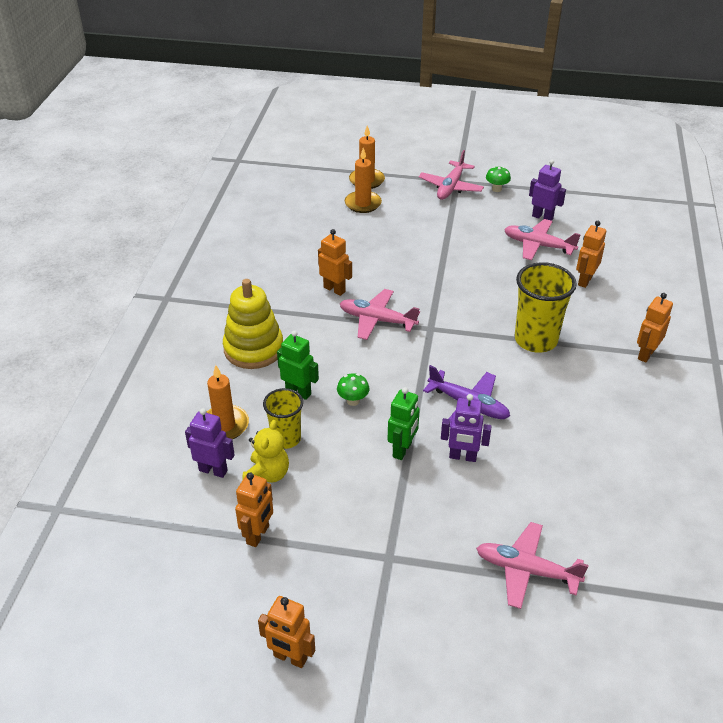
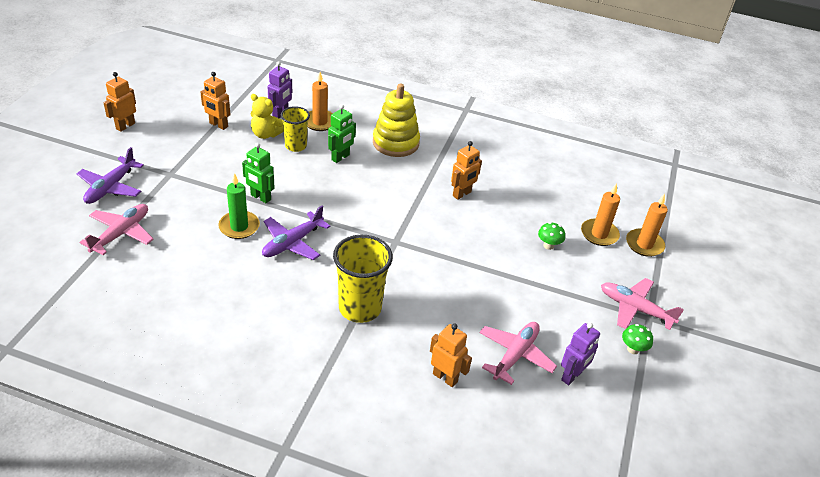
camera: 95 degrees right, 0 degrees up
green mushroom [337,373,369,406] -> green mushroom moved to [538,222,565,250]
pink plane [340,289,420,340] -> none
purple robot [441,394,492,462] -> green candle [218,173,260,239]
orange robot [637,293,673,363] -> none
none -> purple plane [77,147,144,204]

